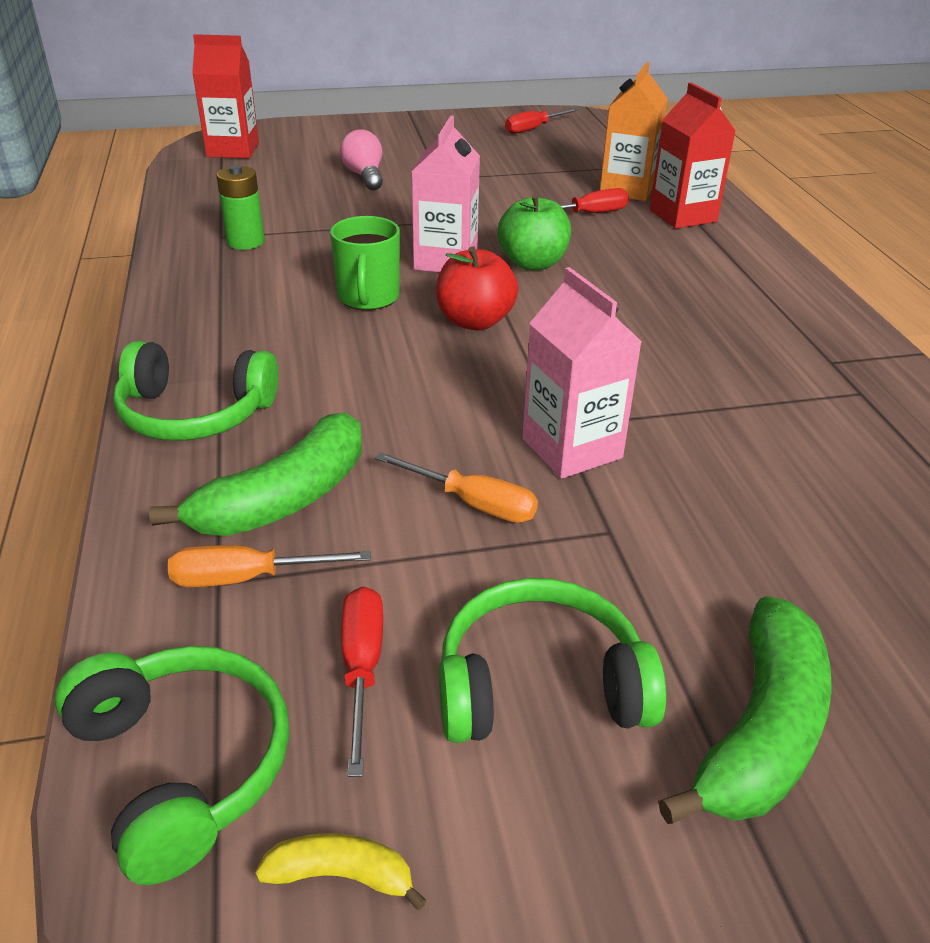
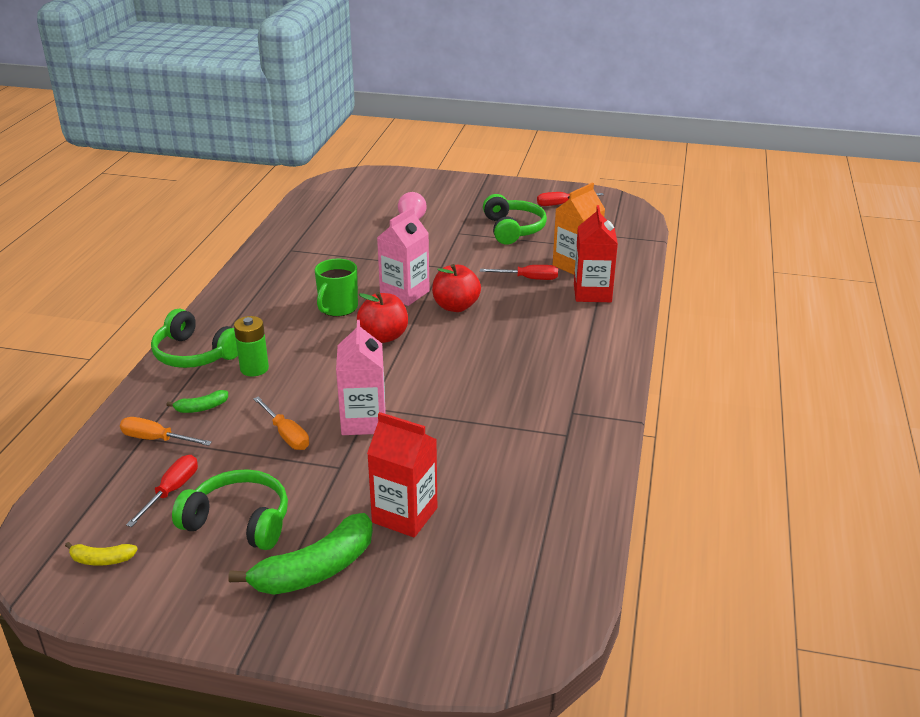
camera: 25 degrees right, 5 degrees down
green headphones [54,646,289,885] -> green headphones moved to [483,194,547,245]
green banana [149,412,362,536] -> green banana [166,390,228,413], size x0.48
red carton [192,34,259,158] -> red carton moved to [367,412,437,538]
green battery [216,165,265,250] -> green battery moved to [234,316,269,377]
yellow banana [255,833,427,910] -> yellow banana turned 150 degrees clockwise [65,542,138,566]
green apple [498,194,571,270] -> red apple [432,264,481,312]

